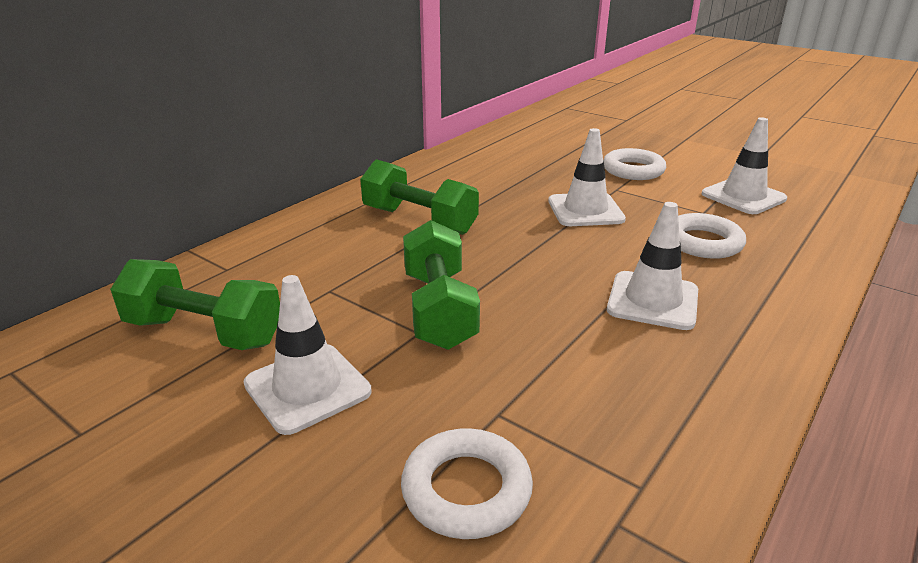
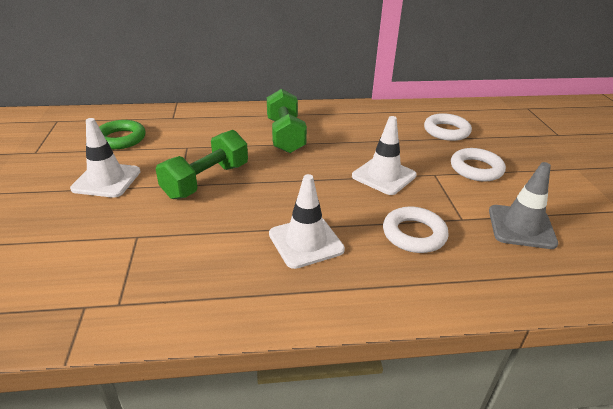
camera: 45 degrees right, 5 degrees up
green dumbbell [110,259,280,350] -> green ring [99,120,146,149]
white ring [401,428,533,539] -> white ring moved to [424,113,472,141]
white traffic cone [702,117,787,214] -> grey traffic cone [489,162,558,249]

